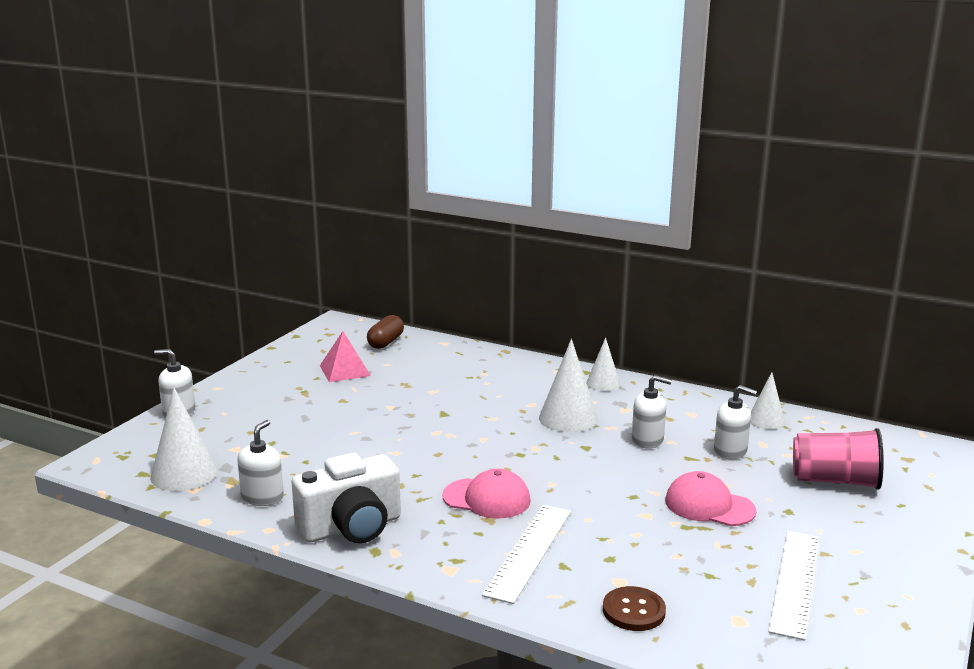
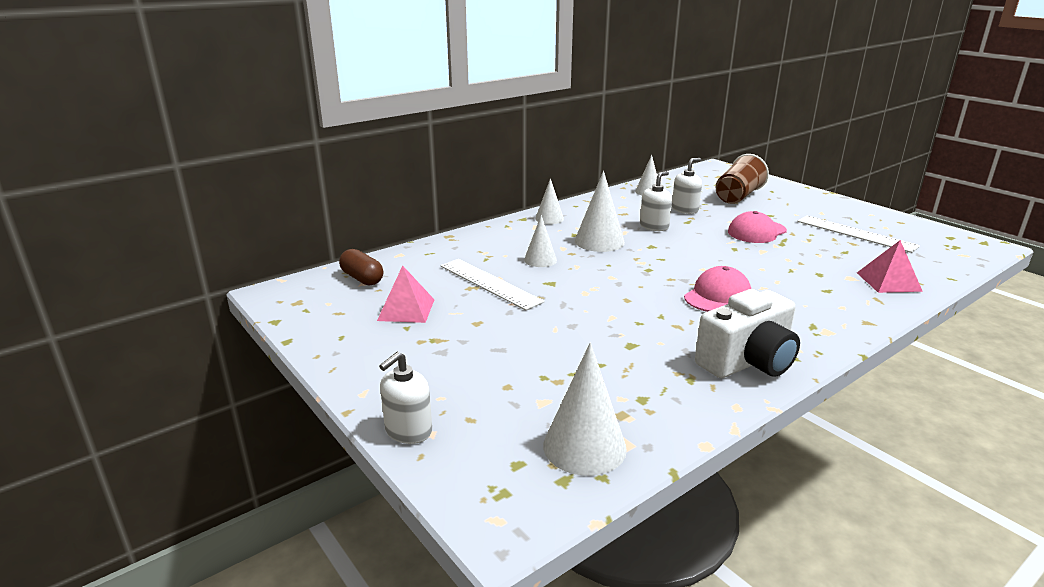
camera: 65 degrees left, 5 degrees up
white soap dispenser [237,420,284,506] -> none
white camera [292,453,401,543] -> white camera turned 60 degrees clockwise [695,289,800,378]
white ruler [482,505,571,604] -> white ruler moved to [440,259,545,311]
brown button [603,586,666,631] -> pink pyramid [857,240,923,293]
pink cup [793,428,884,490] -> brown cup [716,154,769,204]
none -> white cone [524,215,557,267]

